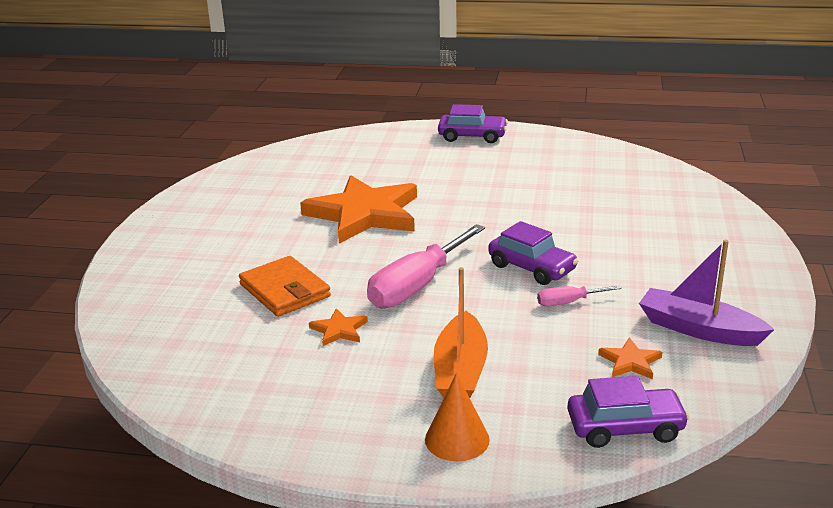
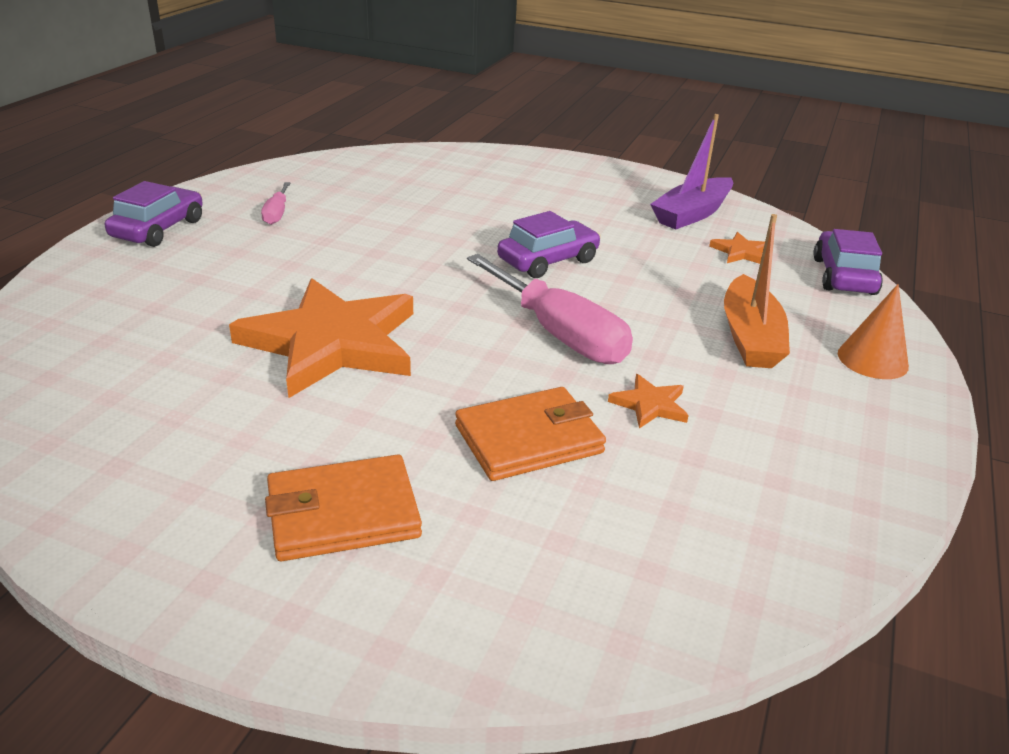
camera: 80 degrees left, 5 degrees up
orange boat [434,267,488,398] -> orange boat turned 75 degrees clockwise [724,214,790,368]
pink screwdriver [537,285,622,306] -> pink screwdriver moved to [261,182,290,225]
none -> orange wallet [265,455,422,561]

